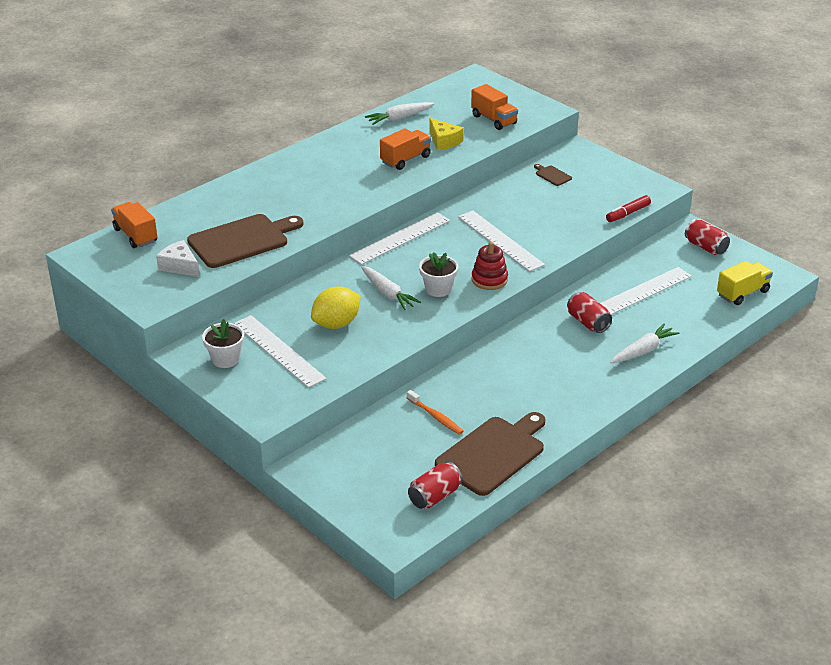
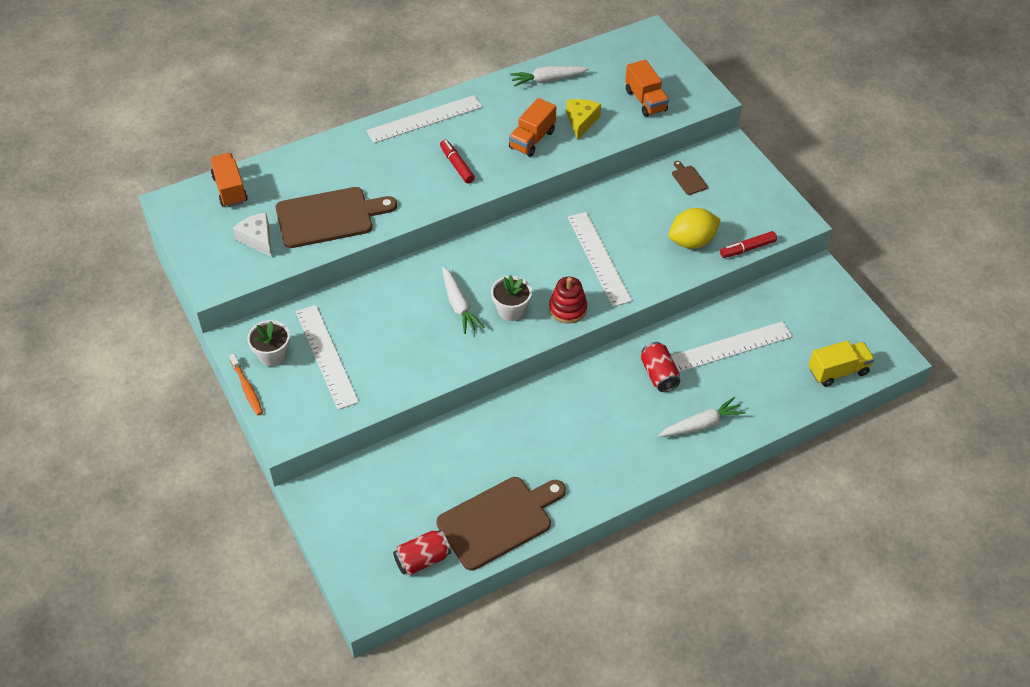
camera: 15 degrees right, 15 degrees up
yellow lemon [311,286,361,329] -> yellow lemon moved to [669,208,721,249]
white ruler [349,212,450,265] -> white ruler moved to [366,95,482,143]
orange truck [380,128,431,170] -> orange truck turned 150 degrees clockwise [509,98,556,157]
orange toothbrush [407,390,463,435] -> orange toothbrush moved to [229,354,263,415]
yellow cheese [429,118,464,151] -> yellow cheese turned 150 degrees counterclockwise [566,99,601,139]
red can [685,219,730,255] -> none
none -> red marker [440,140,475,184]

